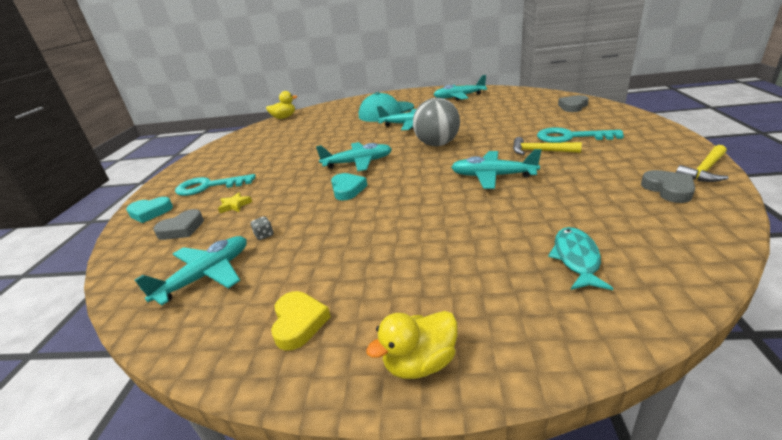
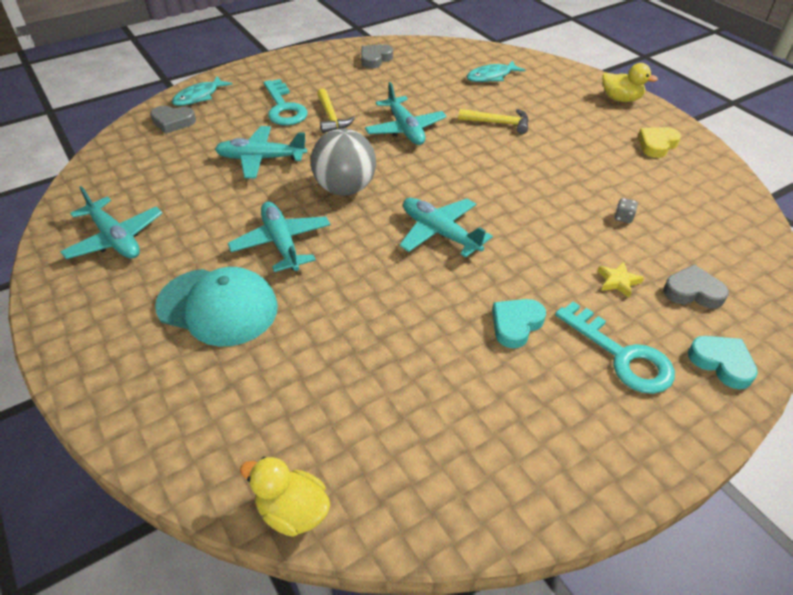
camera: 130 degrees left, 15 degrees up
turquoise plane [135,236,247,306] -> turquoise plane moved to [215,126,307,178]
turquoise heart [331,173,367,200] -> turquoise heart moved to [492,299,546,349]
yellow hammer [676,145,729,182] -> yellow hammer moved to [458,109,529,134]
none -> turquoise fish [172,76,232,106]

